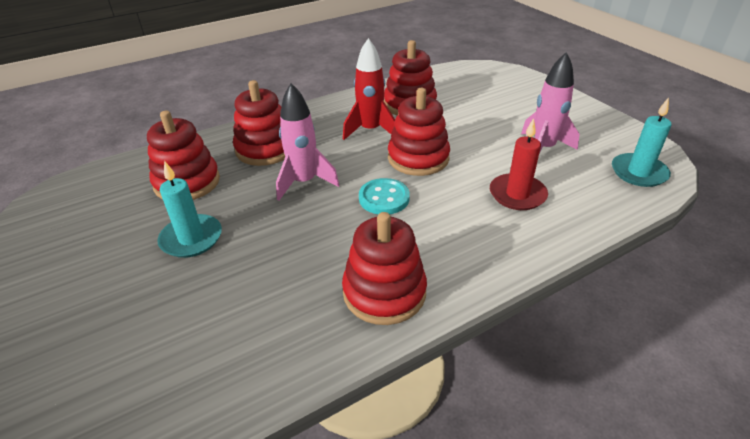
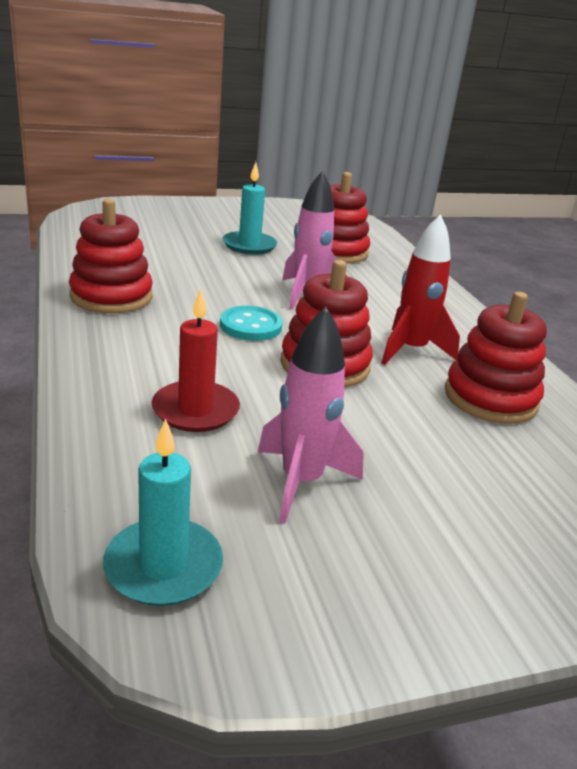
camera: 100 degrees right, 10 degrees down
red stacking toy [233,80,285,166] -> none

